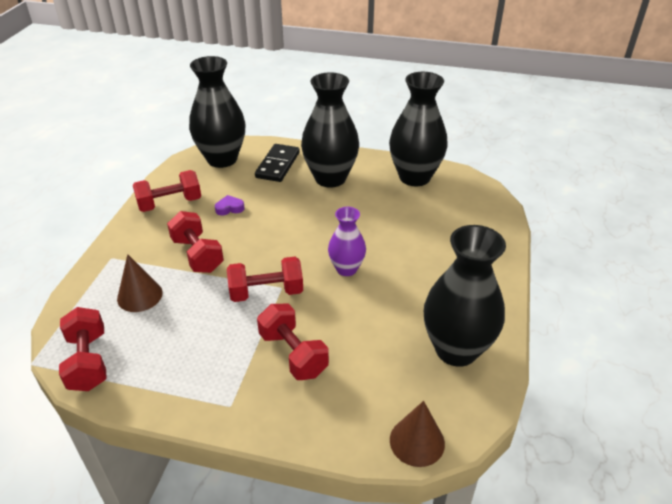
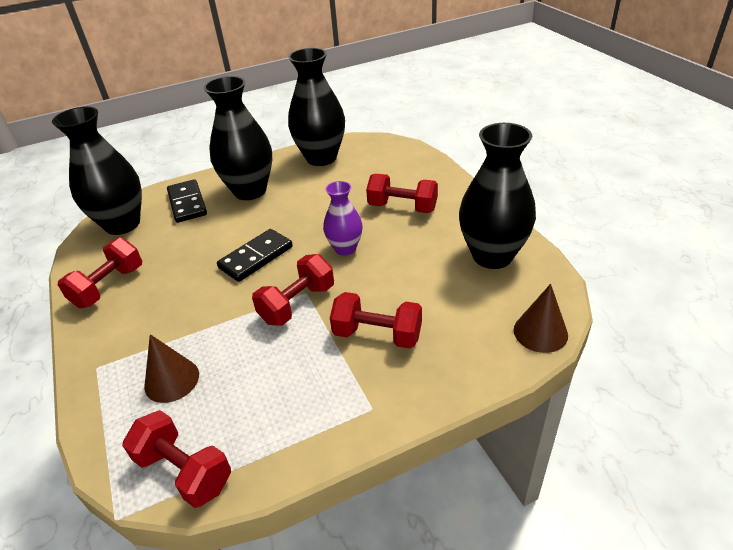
camera: 35 degrees left, 0 degrees up
red dumbbell [167,211,224,273] -> red dumbbell moved to [366,174,438,213]
purple heart [215,195,244,215] -> none
none -> black domino [217,229,293,282]

